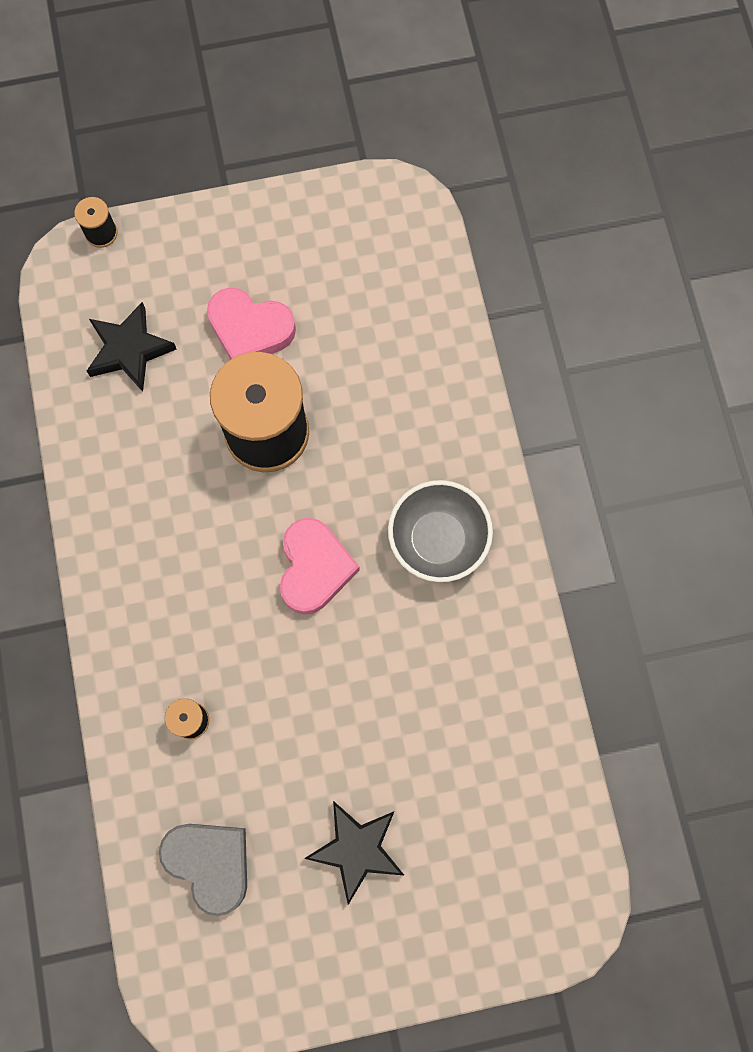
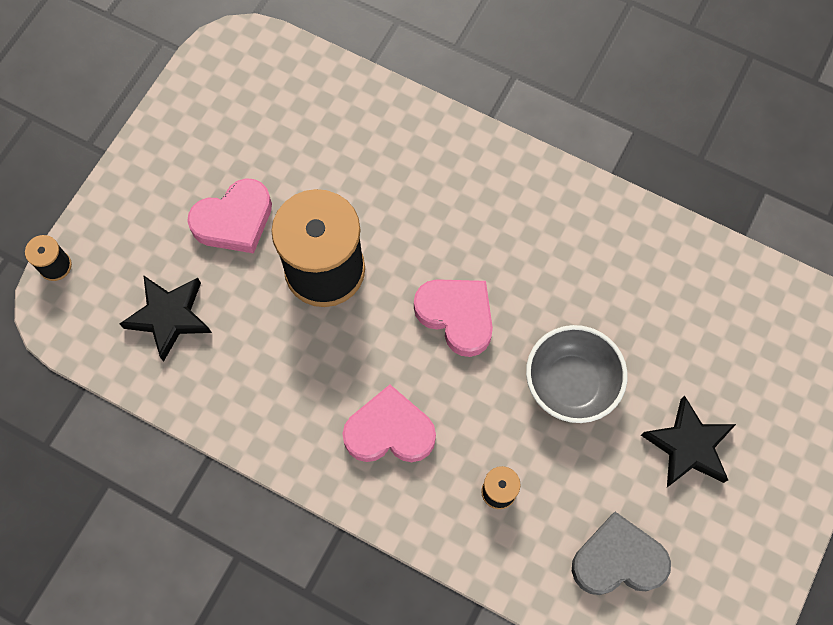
camera: 50 degrees left, 5 degrees down
grey bowl [388,480,493,582] -> grey bowl moved to [526,325,627,423]
none -> pink heart [342,385,436,462]

